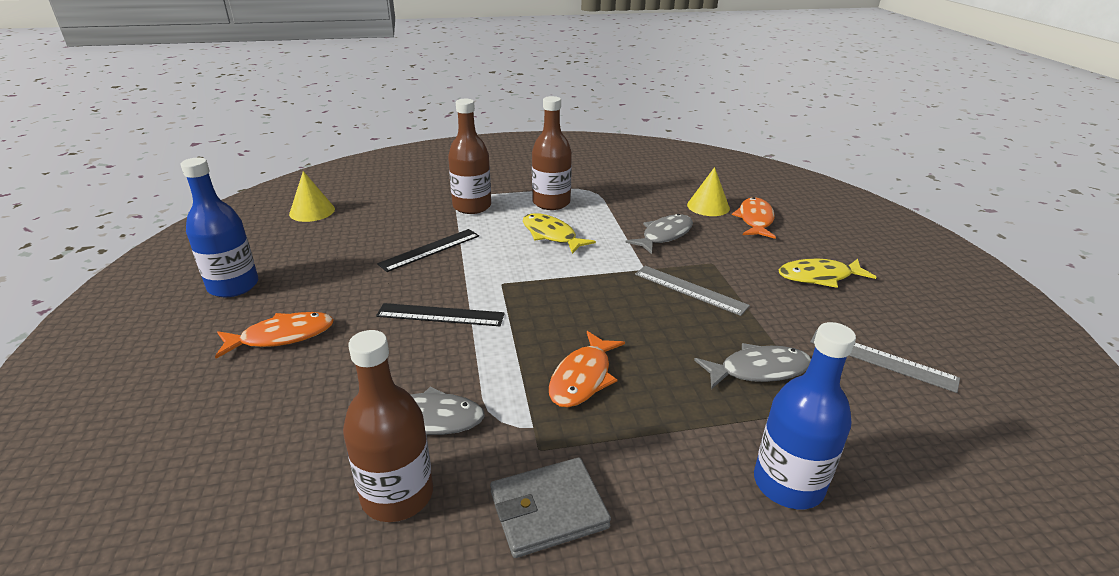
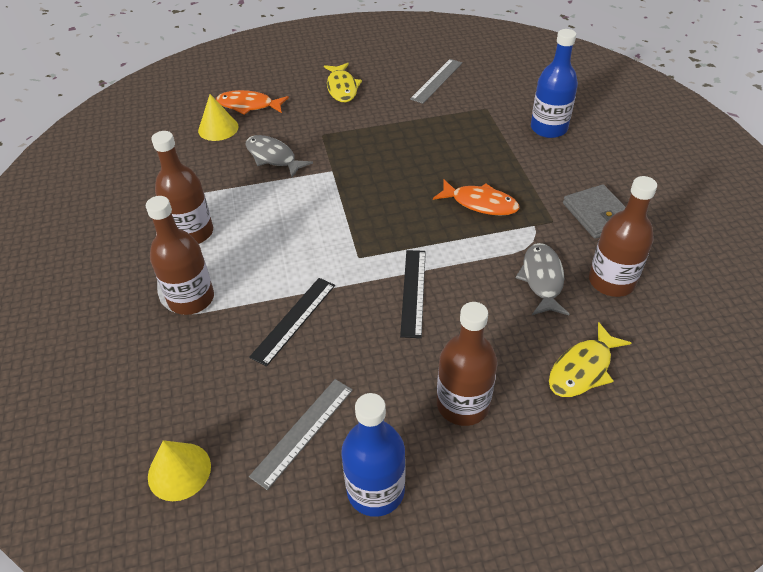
camera: 90 degrees left, 15 degrees up
orange fish [215,312,334,359] -> brown bottle [437,302,498,426]
black ruler [377,229,479,272] -> black ruler turned 75 degrees clockwise [249,278,335,367]
yellow fish [523,213,596,254] -> yellow fish moved to [549,322,631,397]
grey ruler [635,266,750,316] -> grey ruler moved to [249,379,353,490]
grey fish [694,343,811,389] -> none

